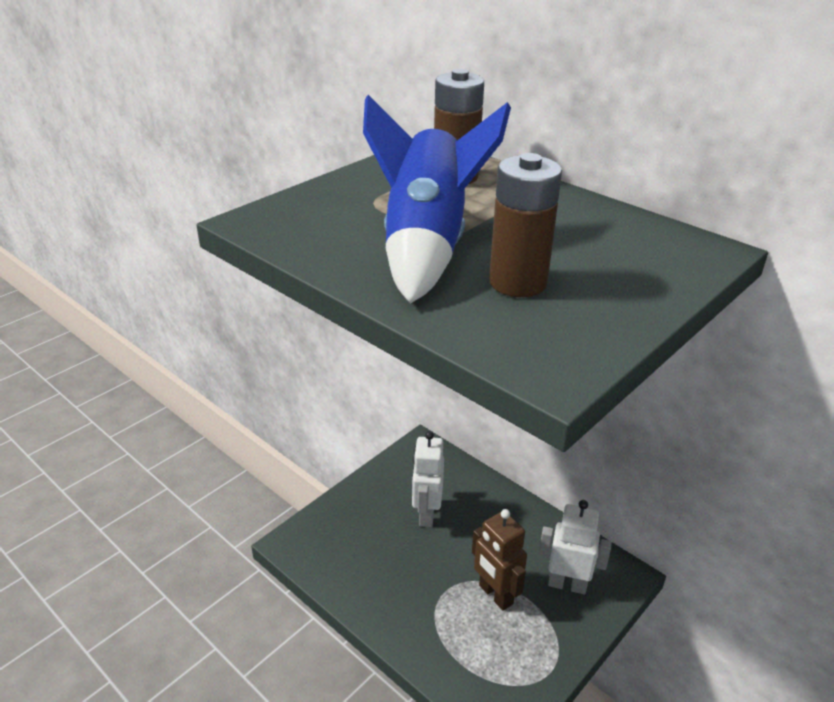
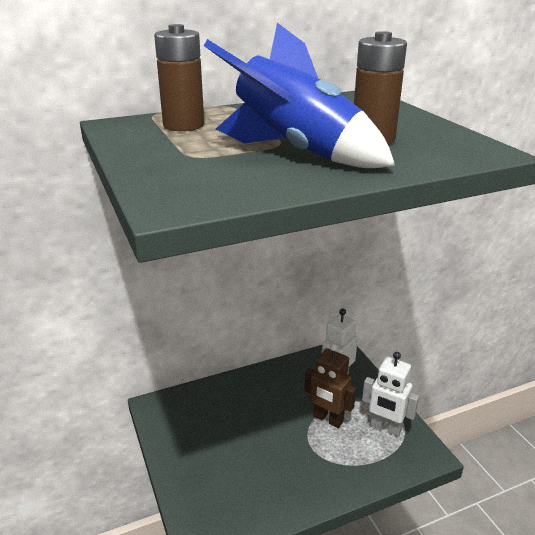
camera: 65 degrees left, 5 degrees down
white robot [412,431,444,527] -> white robot moved to [362,352,419,437]
brown robot [472,509,527,610] -> brown robot turned 45 degrees clockwise [304,344,356,428]

